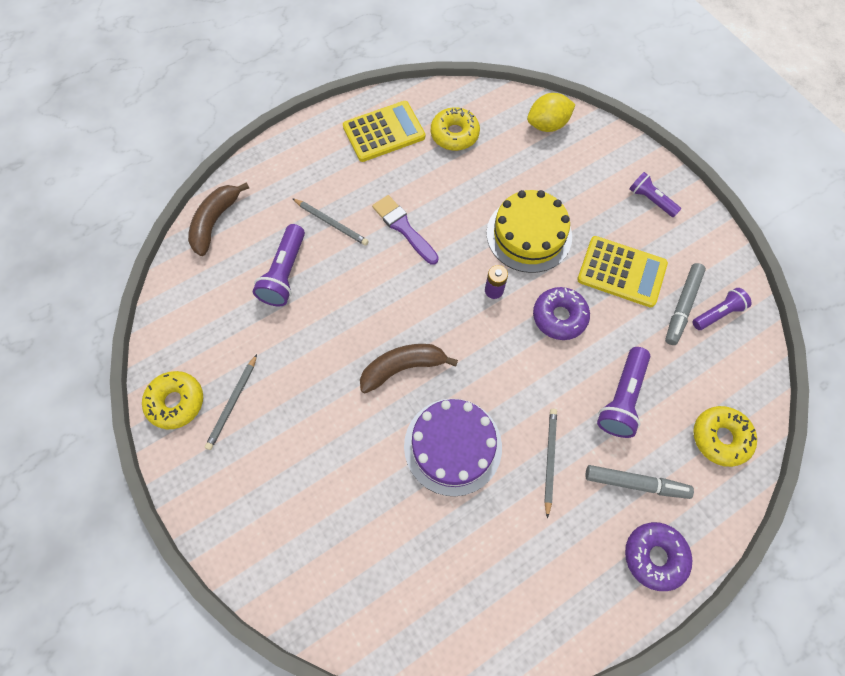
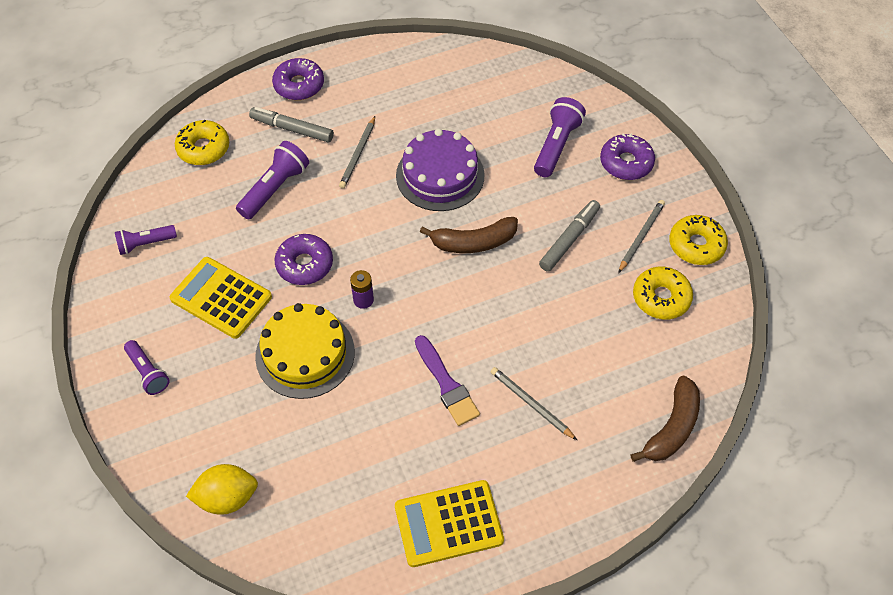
camera: 170 degrees left, 10 degrees down
purple flashlight [252,224,305,306] -> purple flashlight moved to [534,97,586,177]
yellow donut [431,107,480,151] -> yellow donut moved to [633,266,693,320]
grey marker [665,263,706,345] -> grey marker moved to [539,200,600,272]
none -> purple donut [600,133,655,180]

